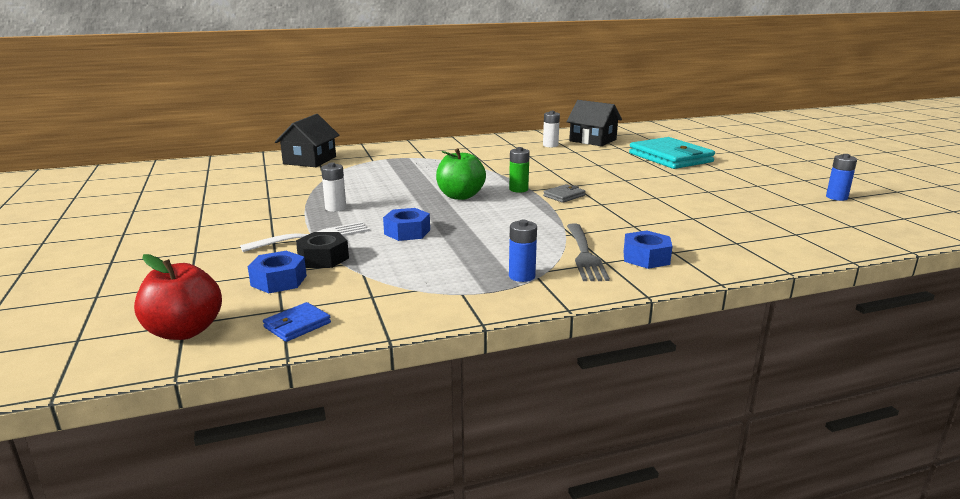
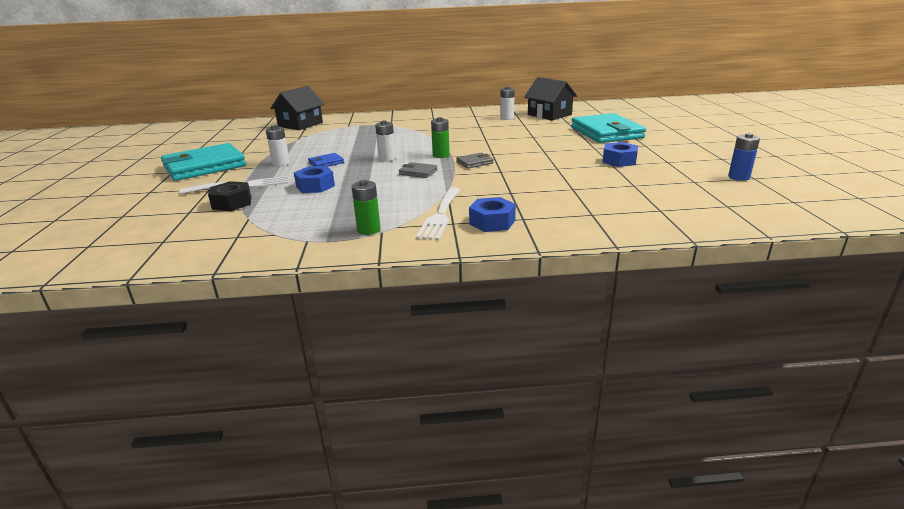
camera: 15 degrees right, 5 degrees up
red apple [134,254,222,340] -> none
blue nut [248,251,307,293] -> blue nut moved to [602,142,638,167]
blue wallet [263,302,331,342] -> blue wallet moved to [308,153,344,167]
green apple [436,148,486,200] -> white battery [375,121,396,162]
blue battery [509,220,537,282] -> green battery [352,180,381,235]
grey fork [567,224,610,281] -> white fork [416,187,460,240]
none -> turquoise wallet [161,143,246,181]
none -> grey wallet [399,162,437,178]

